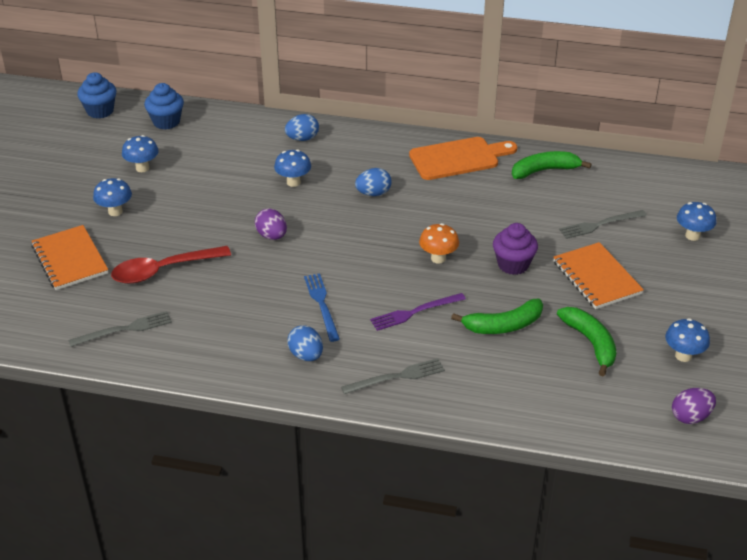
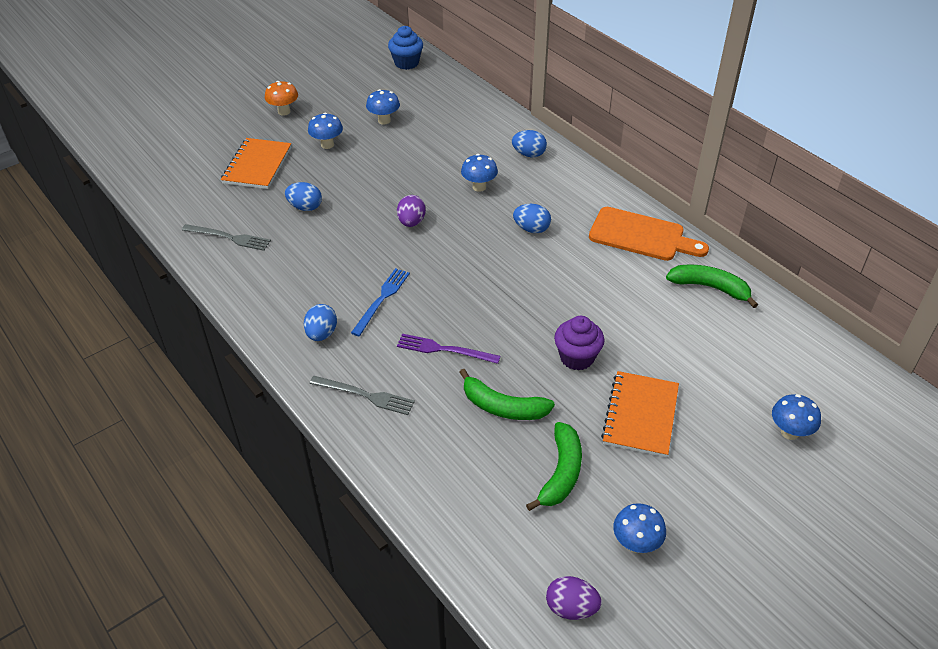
camera: 40 degrees right, 5 degrees up
red spoon [111,246,231,284] -> blue egg [285,182,322,211]
blue cupcake [144,83,184,130] -> none
orange mushroom [419,223,459,264] -> orange mushroom moved to [265,81,298,116]
grey fork [559,210,647,239] -> none

